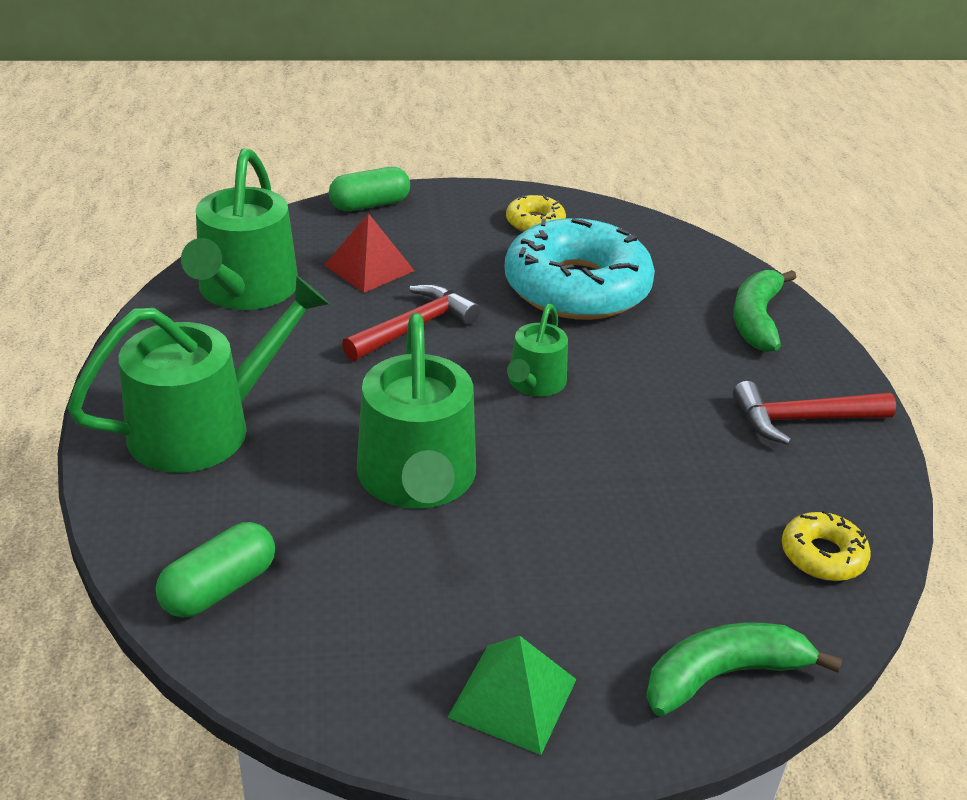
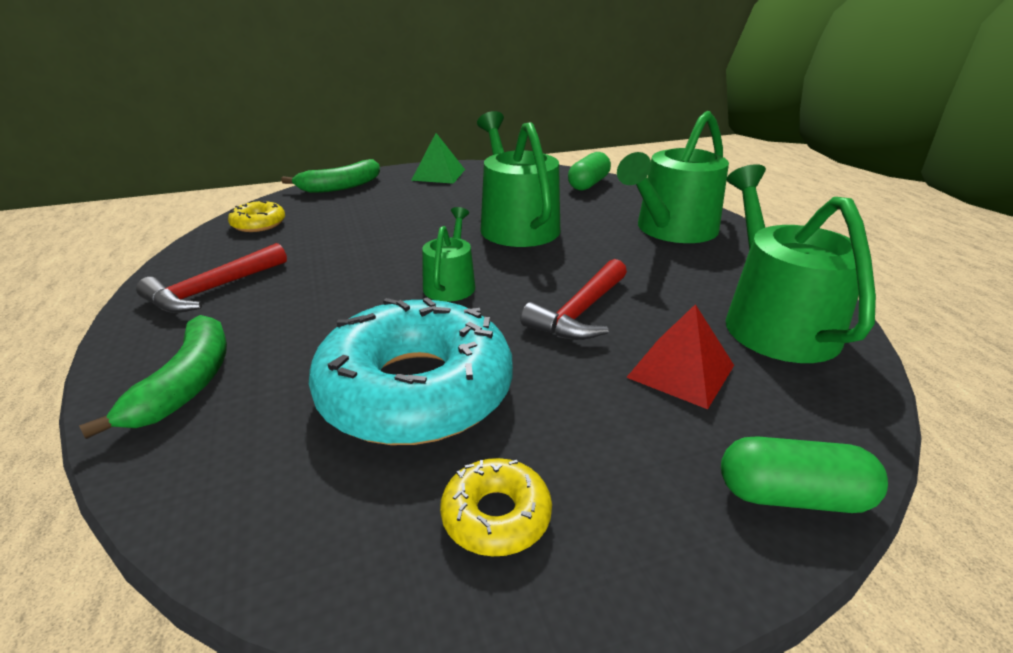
camera: 170 degrees right, 5 degrees down
green capsule [329,167,410,211] -> green capsule turned 45 degrees clockwise [721,436,888,513]
red hammer [732,381,896,445] -> red hammer turned 150 degrees clockwise [136,243,287,313]

